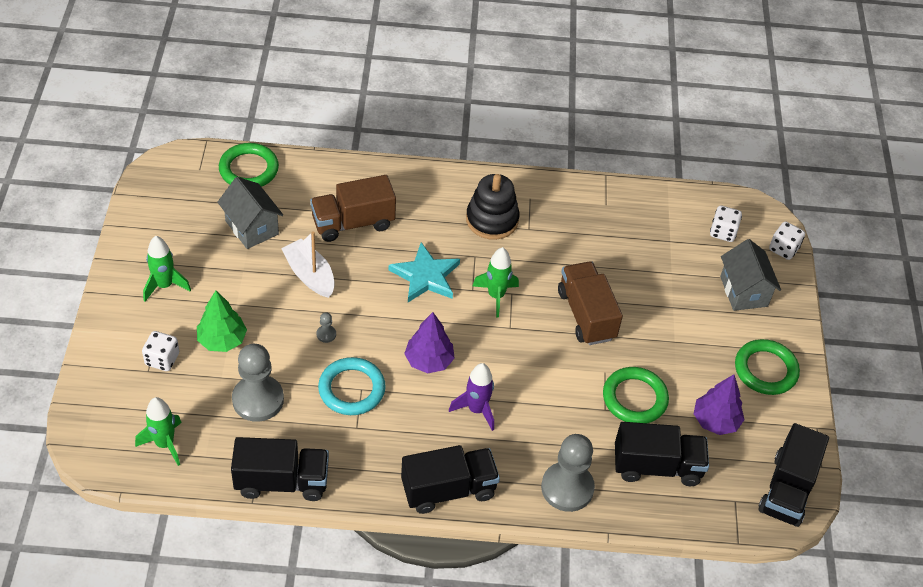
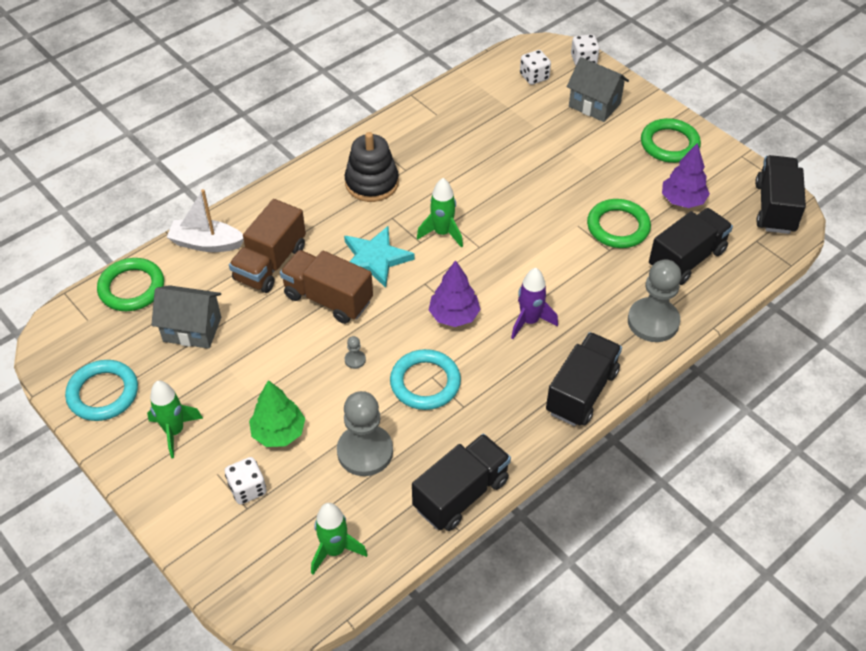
camera: 40 degrees left, 0 degrees up
white boat [281,231,335,298] -> white boat moved to [167,189,244,252]
brown truck [558,261,623,345] -> brown truck moved to [280,250,373,324]
black truck [758,423,829,527] -> black truck turned 150 degrees counterclockwise [755,155,806,234]
none -> turquoise ring [65,360,138,421]

